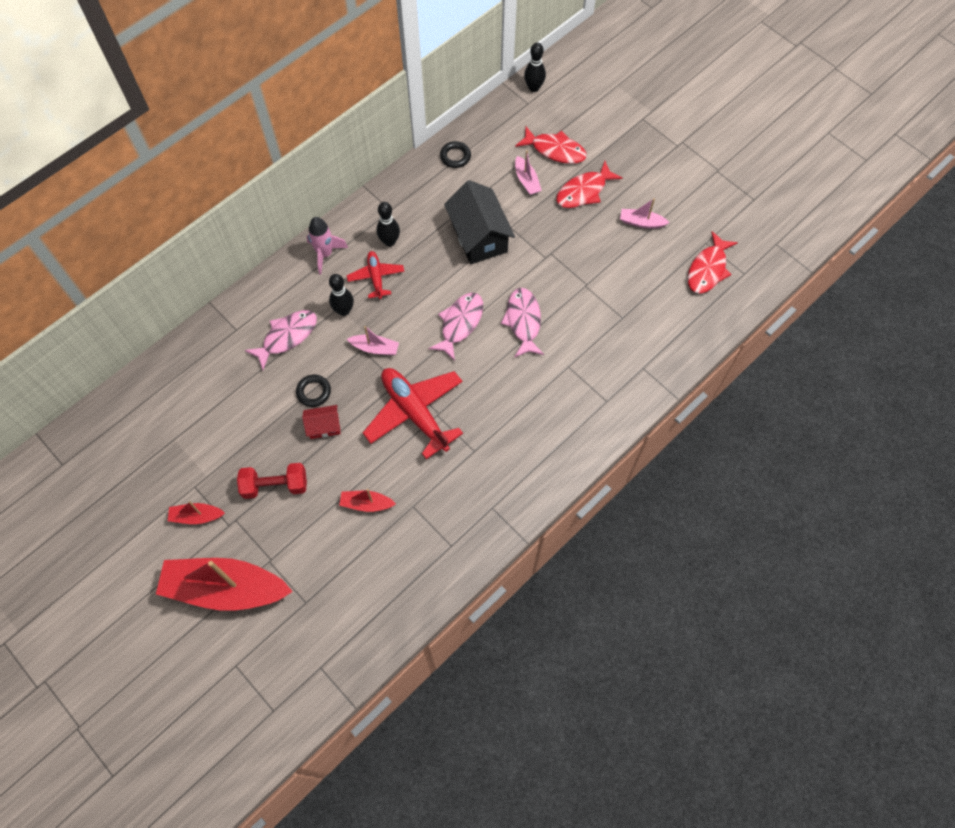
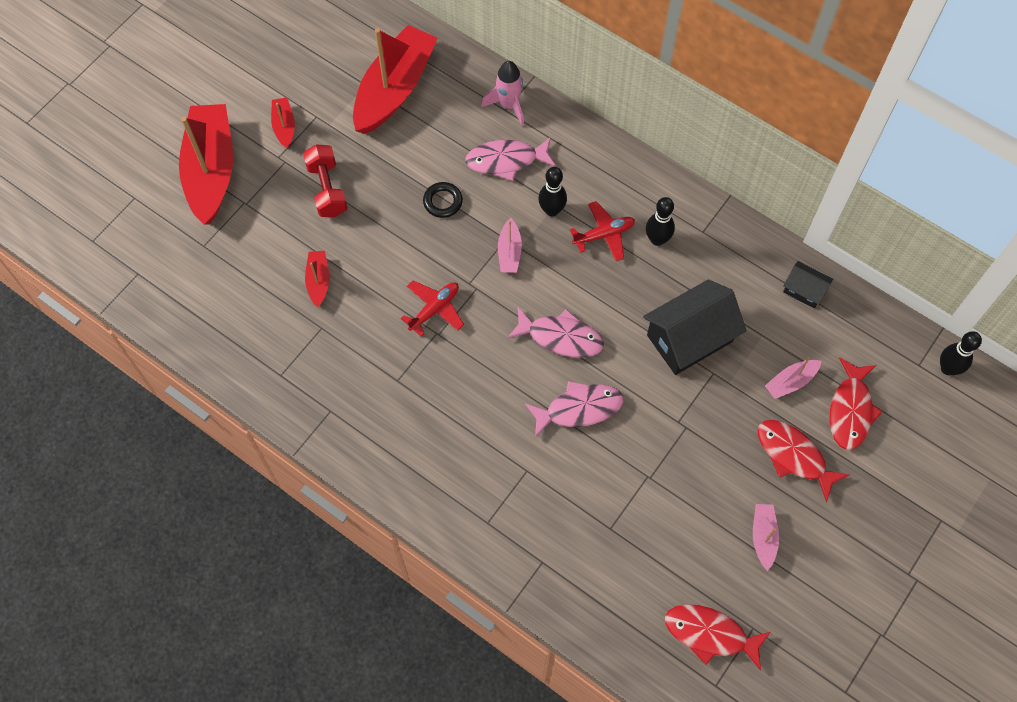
camera: 80 degrees right, 0 degrees up
pink fish [244,310,317,370] -> pink fish turned 135 degrees clockwise [465,137,556,181]
red house [302,405,341,439] -> none
pink rocket [306,217,348,275] -> pink rocket moved to [481,61,524,126]
red plane [363,368,463,459] -> red plane [401,280,464,337], size x0.55
black ring [440,141,471,168] -> black house [783,261,833,308]
none -> red boat [353,25,438,134]

